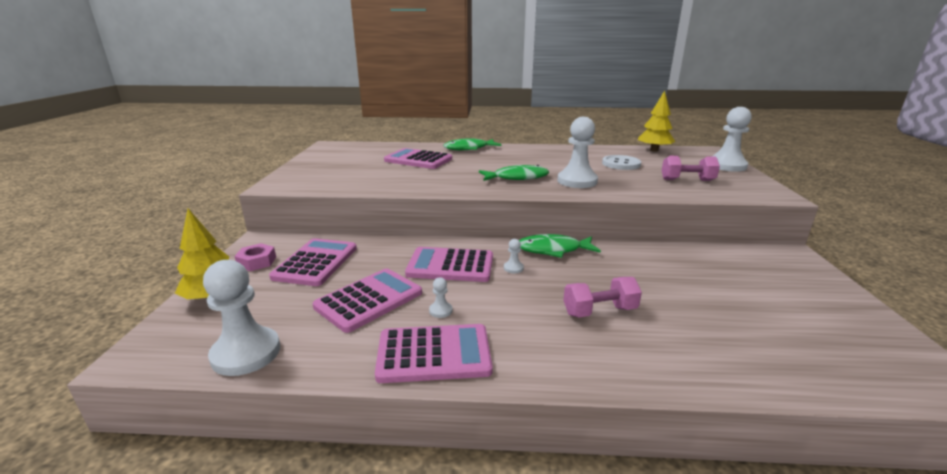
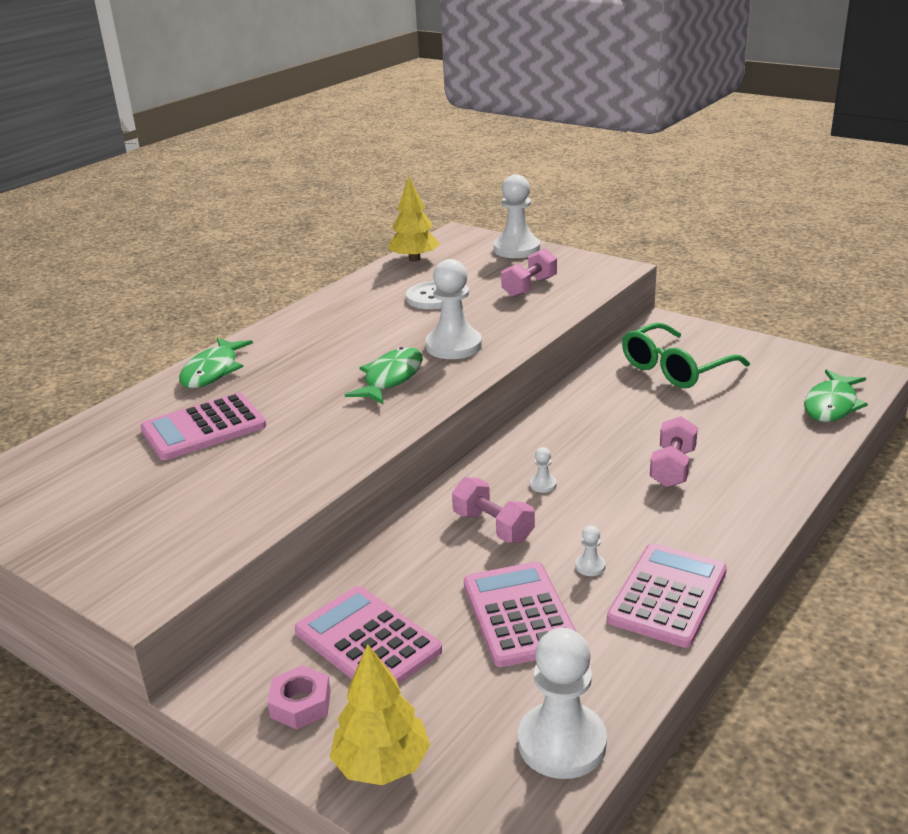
camera: 55 degrees left, 5 degrees up
pink calculator [405,247,493,282] -> pink dumbbell [452,477,535,543]
green fish [519,234,601,258] -> green fish moved to [804,369,868,422]
none -> green glasses [622,323,750,388]

